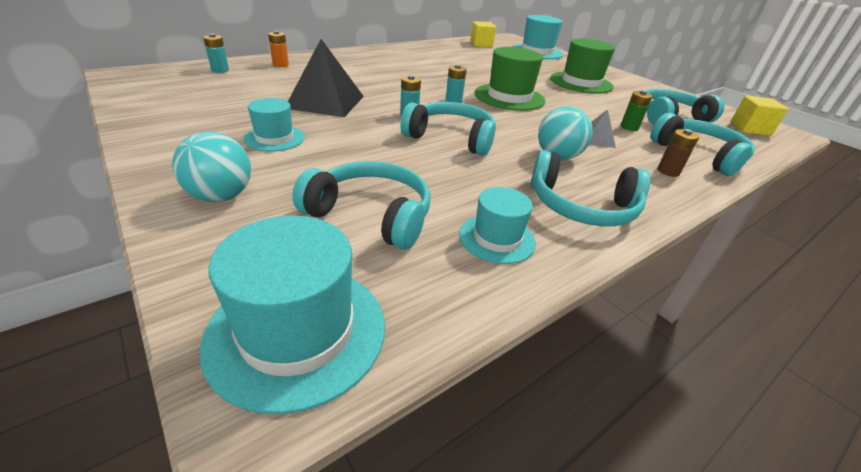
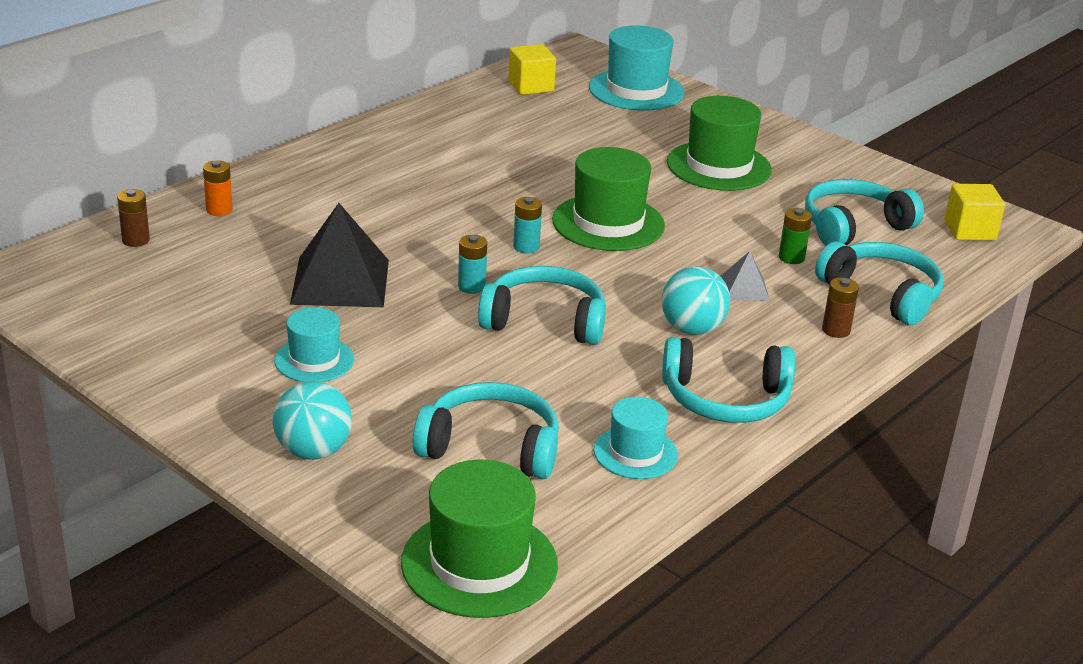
camera: 10 degrees left, 5 degrees down
turquoise hat [200,215,385,414] -> green hat [401,460,558,618]
turquoise battery [203,34,229,73] -> brown battery [117,189,150,247]

